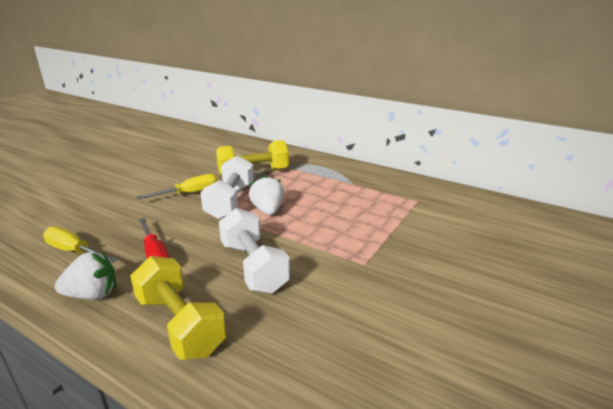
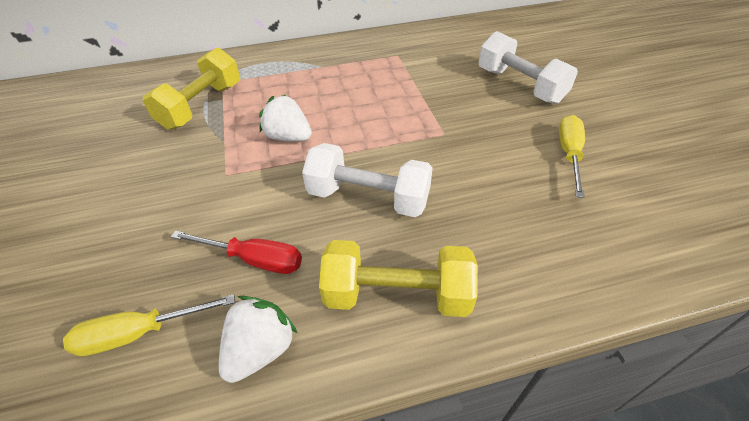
camera: 45 degrees left, 20 degrees up
yellow screwdriver [137,174,218,199] -> yellow screwdriver moved to [559,115,585,198]
white dumbbell [200,156,254,220] -> white dumbbell moved to [478,31,578,104]

